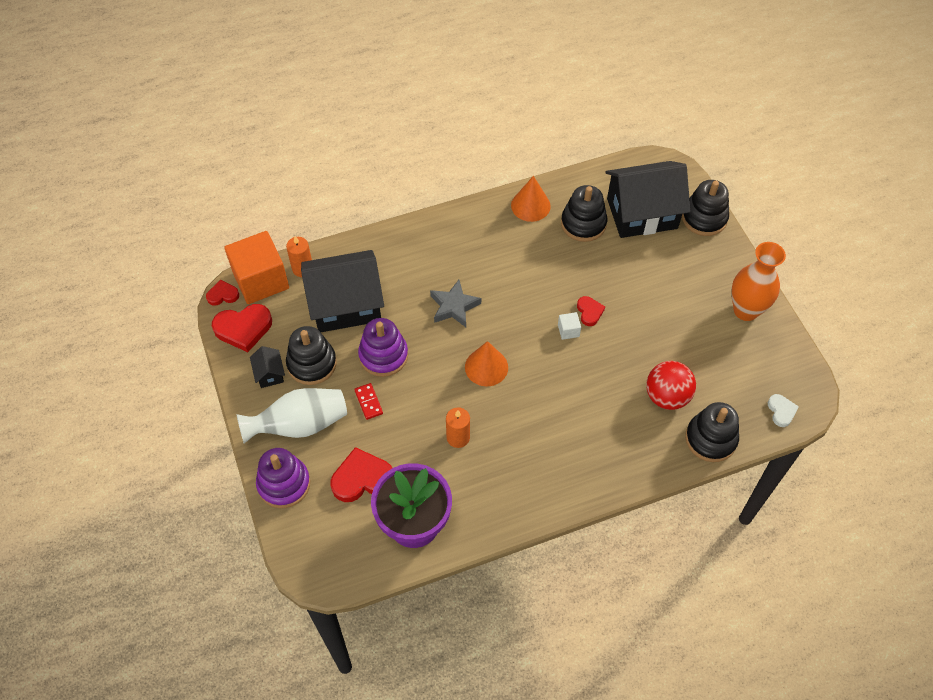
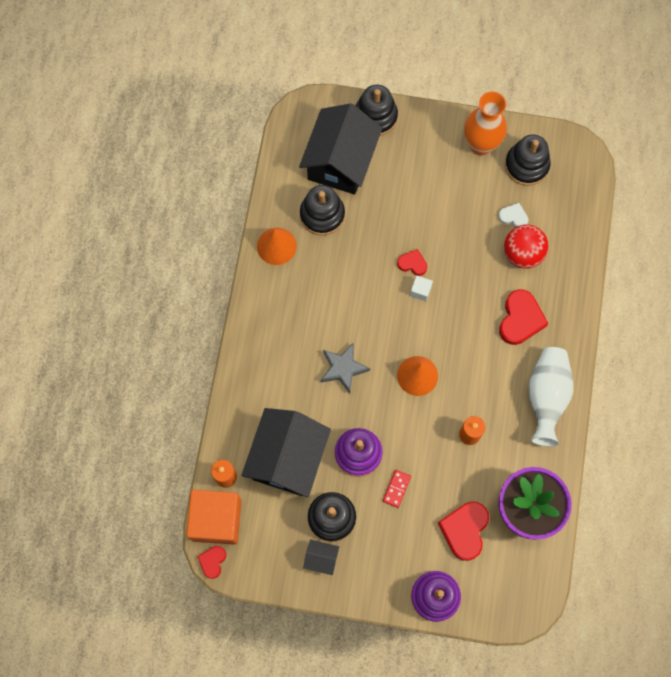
camera: 60 degrees left, 15 degrees up
red heart [212,304,272,352] -> red heart moved to [499,289,549,345]
white vase [236,388,347,443] -> white vase moved to [528,347,573,446]
red domino [354,383,383,420] -> red domino turned 75 degrees counterclockwise [383,470,411,508]
black stacking toy [685,402,739,462] -> black stacking toy moved to [505,134,551,186]
white heart [768,394,799,427] -> white heart moved to [498,203,529,227]

